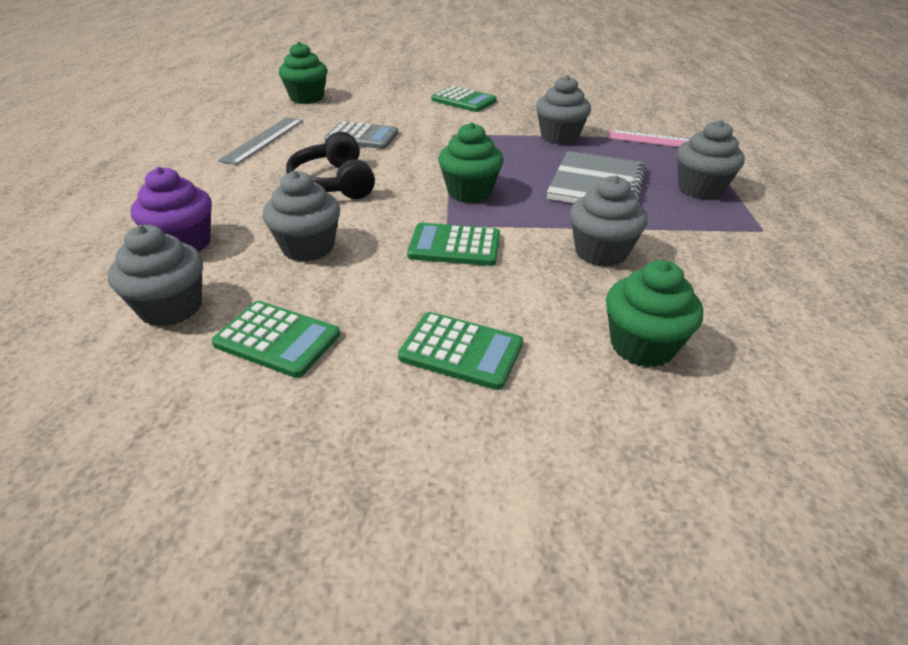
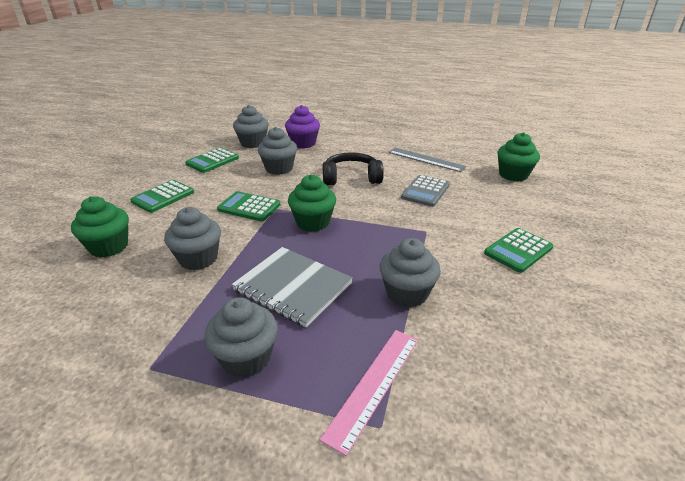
camera: 105 degrees right, 5 degrees down
green calculator [407,223,500,266] -> green calculator turned 90 degrees counterclockwise [217,191,280,222]

